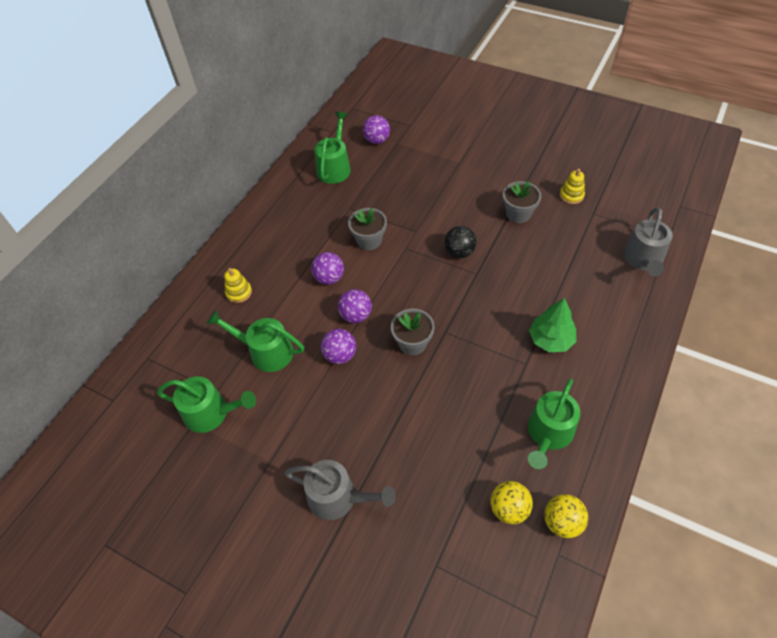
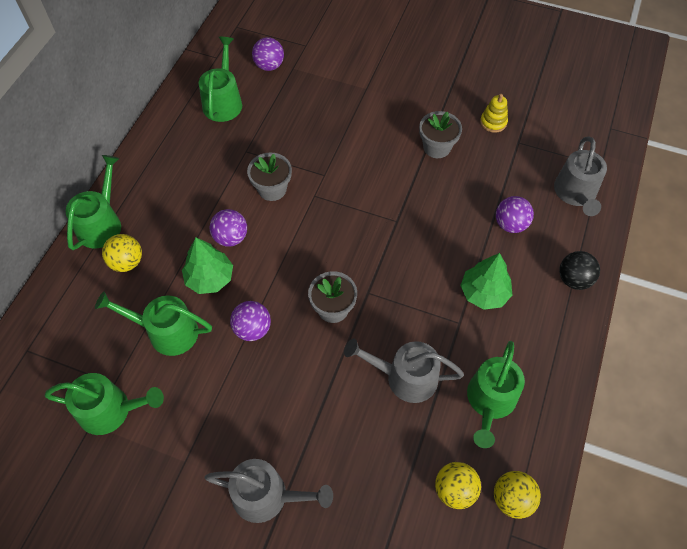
camera: 10 degrees left, 5 degrees up
yellow stacking toy [224,268,252,303] -> yellow ball [102,234,142,272]
purple ball [338,289,372,323] -> purple ball moved to [496,196,534,233]
black ball [444,226,477,258] -> black ball moved to [559,251,600,290]
none -> green watering can [66,155,121,250]
none -> green tree [182,237,233,294]
none -> grey watering can [344,339,464,403]

